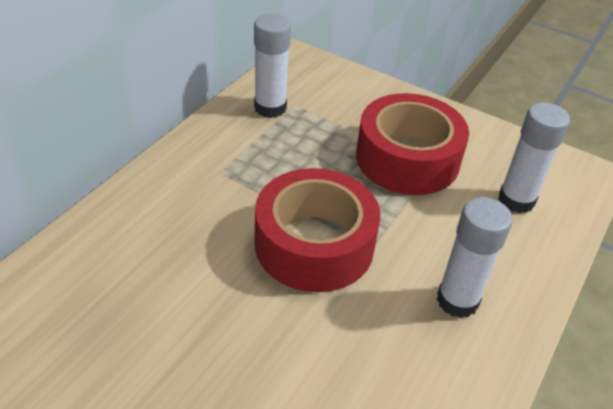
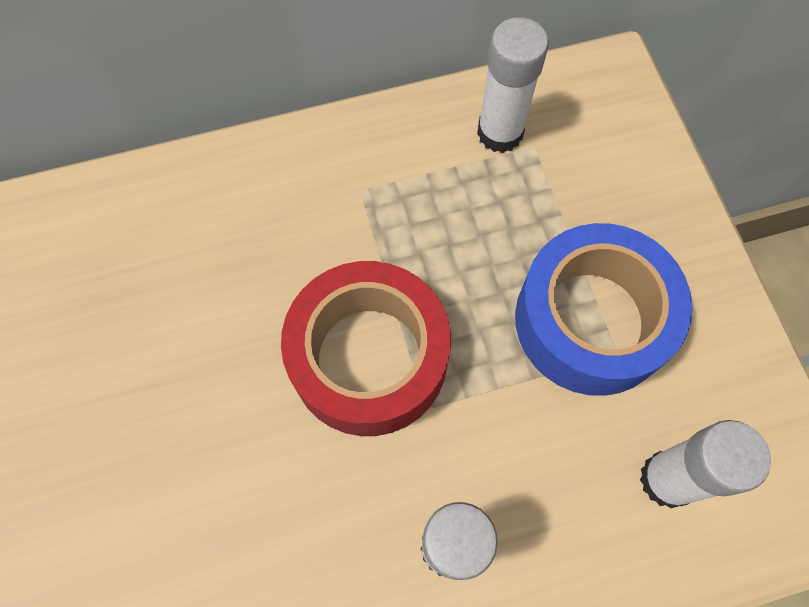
camera: 45 degrees right, 25 degrees up
red tape [356,93,469,195] -> blue tape [515,223,693,396]

